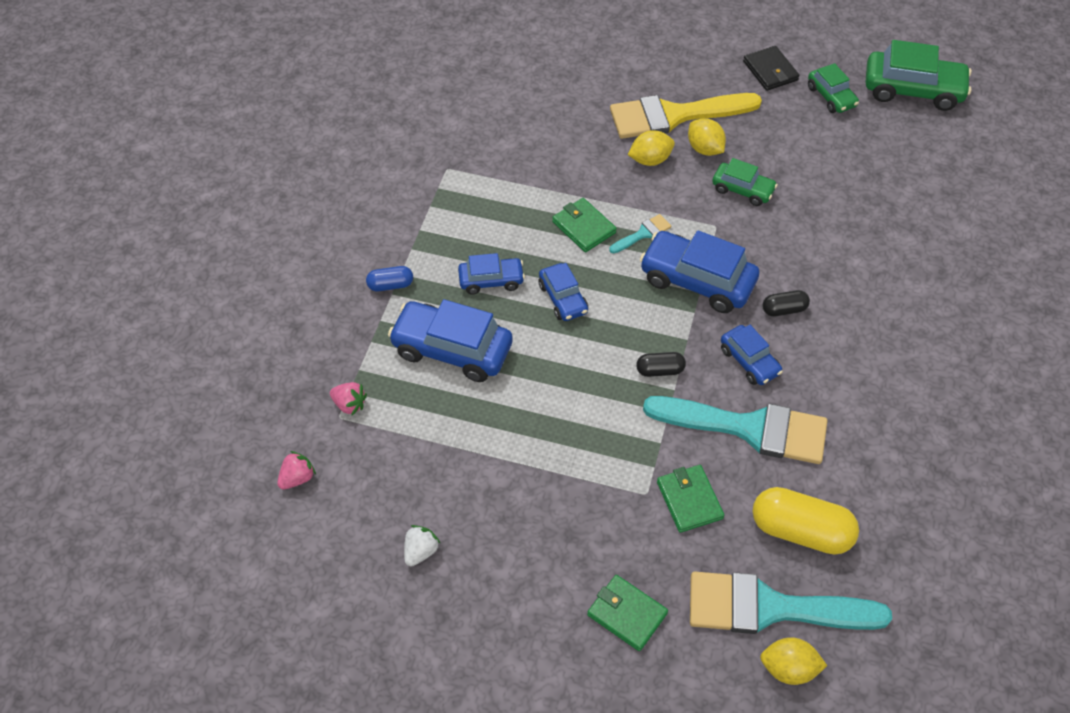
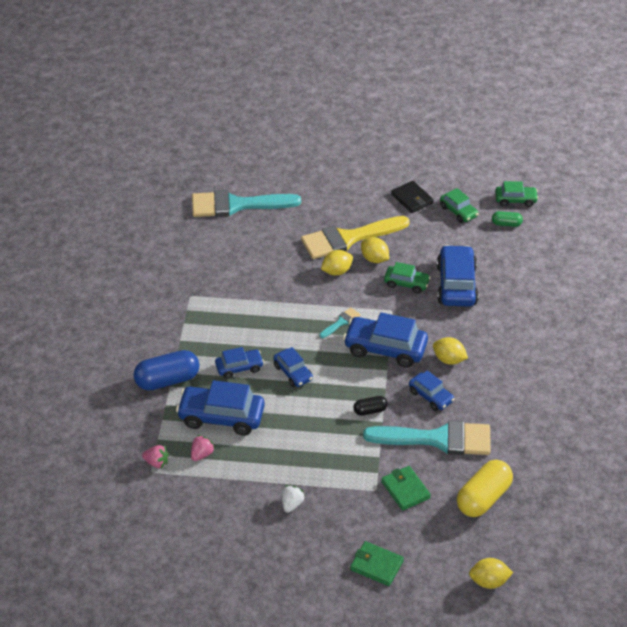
camera: 10 degrees left, 10 degrees down
pink strawberry [277,451,316,490] -> pink strawberry moved to [191,435,215,461]
blue capsule [366,266,413,291] -> blue capsule [133,350,200,391], size x1.95
white strawberry [404,525,441,566] -> white strawberry moved to [282,485,305,513]
green wallet [552,198,617,252] -> none
turquoise brush [690,572,892,634] -> turquoise brush moved to [192,190,301,217]
yellow capsule [752,487,859,555] -> yellow capsule turned 60 degrees counterclockwise [457,460,513,517]
black capsule [762,290,810,316] -> yellow lemon [433,337,468,365]
green car [866,40,972,111] -> green car [495,181,538,207], size x0.57
none -> blue car [437,245,479,307]
none -> green capsule [492,211,523,227]

